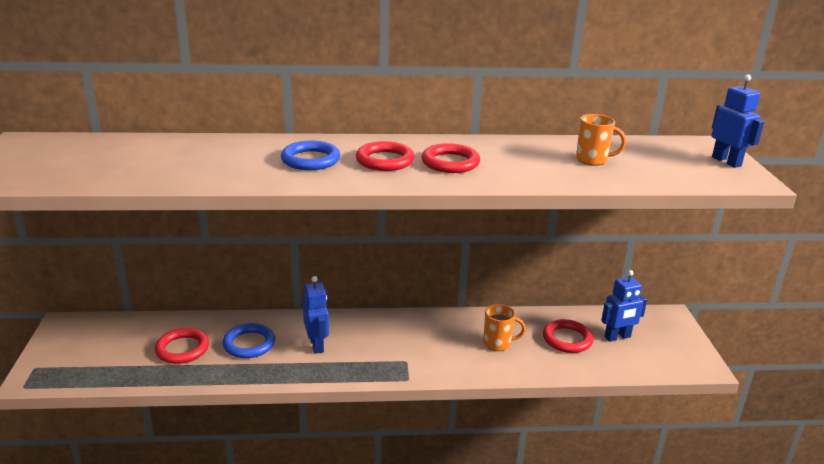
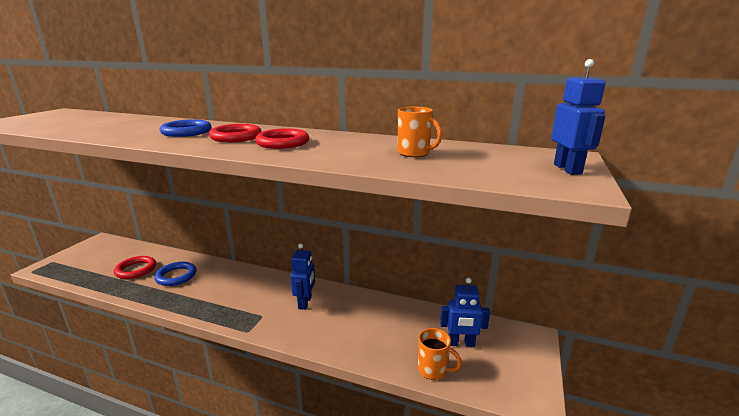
camera: 25 degrees right, 5 degrees down
blue robot [303,276,329,354] -> blue robot moved to [290,243,315,310]
orange mug [483,304,526,351] -> orange mug moved to [418,328,462,380]
red ring [543,319,593,353] -> none

